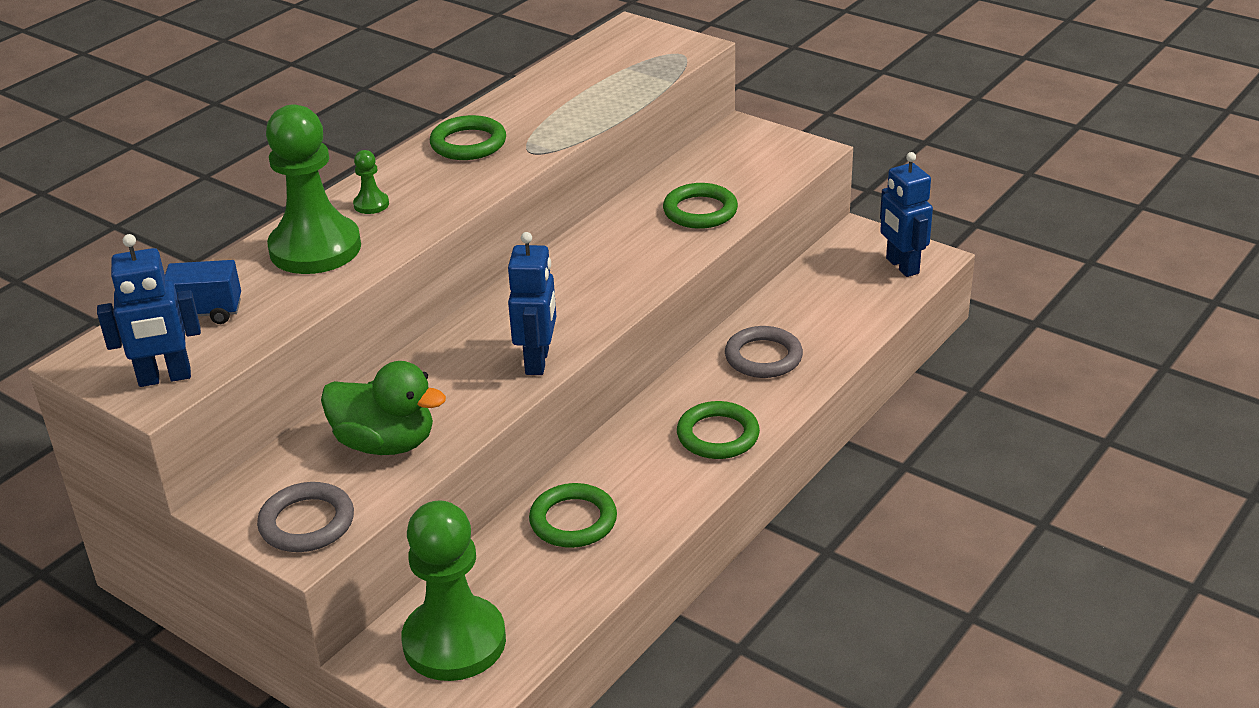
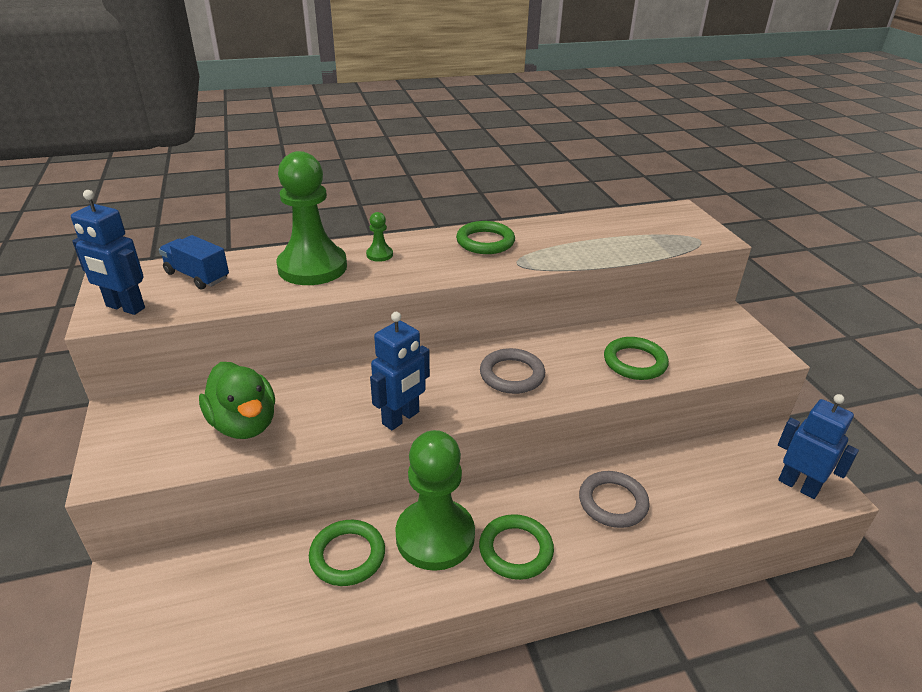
camera: 35 degrees right, 0 degrees up
grey ring [257,482,354,552] -> grey ring moved to [480,348,545,394]
green pawn [402,500,506,681] -> green pawn moved to [395,430,475,571]
blue robot [880,152,933,277] -> blue robot turned 120 degrees clockwise [778,394,859,499]

